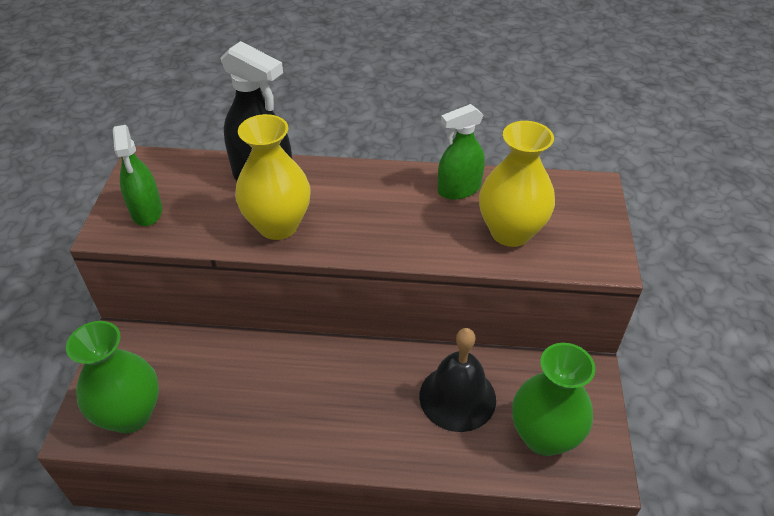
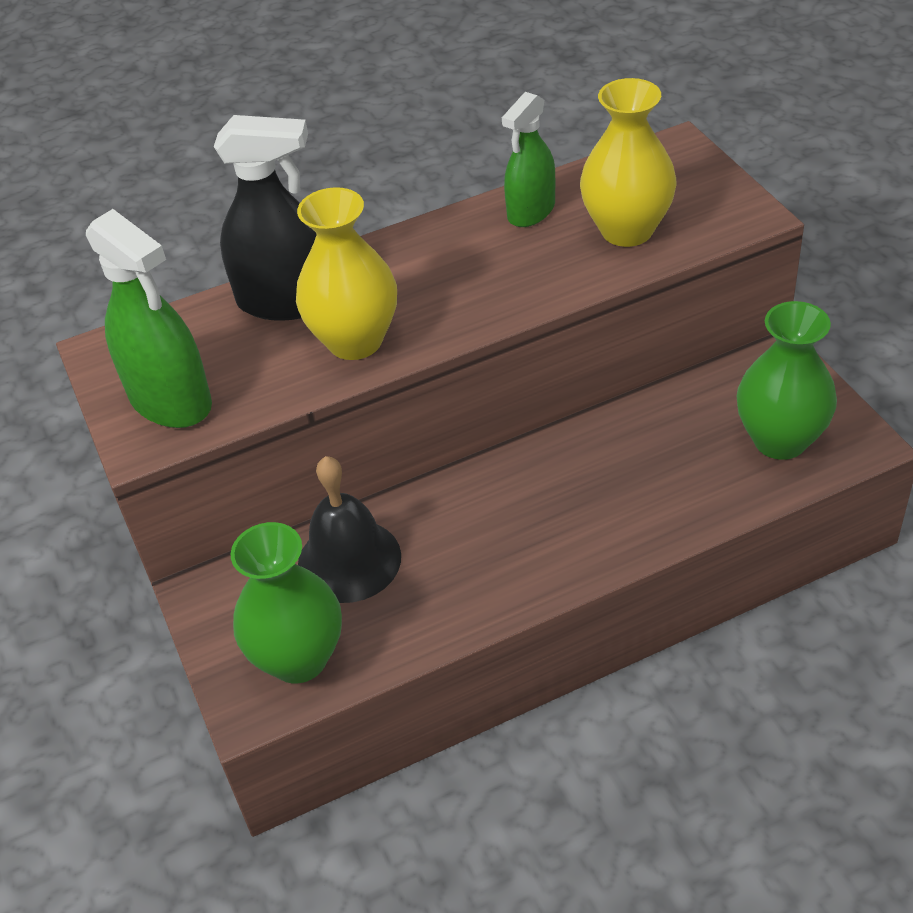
camera: 25 degrees left, 0 degrees up
green spray bottle [113,125,162,226] -> green spray bottle [86,209,212,428], size x1.52
black bell [419,328,496,432] -> black bell moved to [298,456,401,603]

